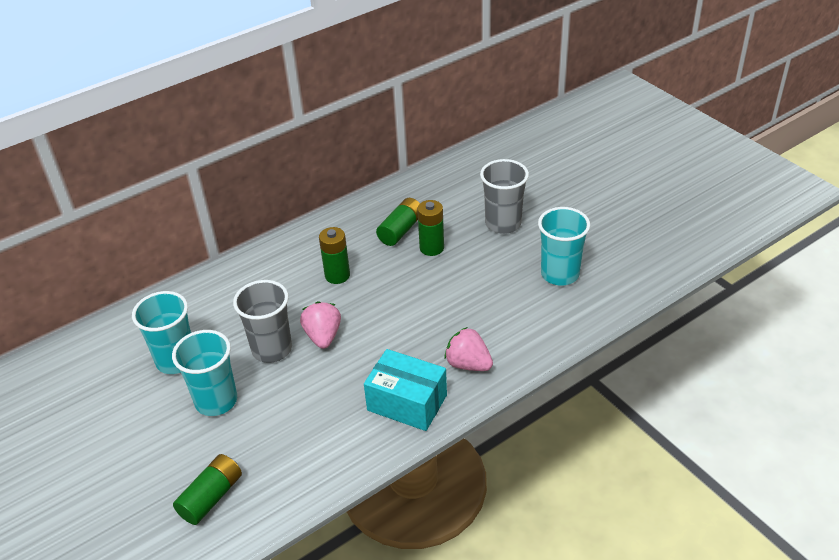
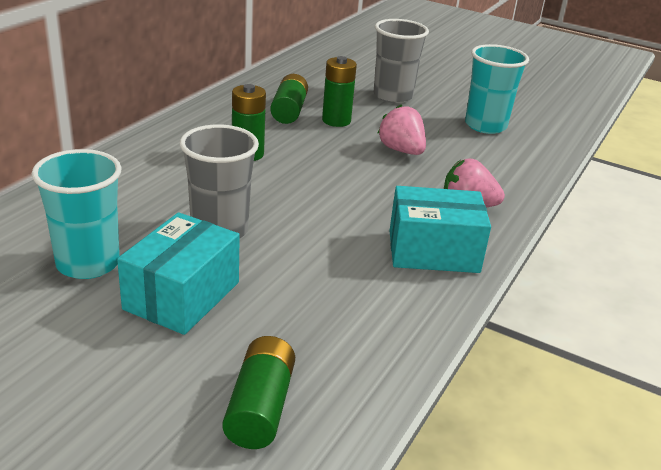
camera: 30 degrees left, 10 degrees down
turquoise cup [172,330,237,416] -> turquoise box [117,212,240,335]
pink strawberry [300,301,341,349] -> pink strawberry moved to [377,104,426,155]

